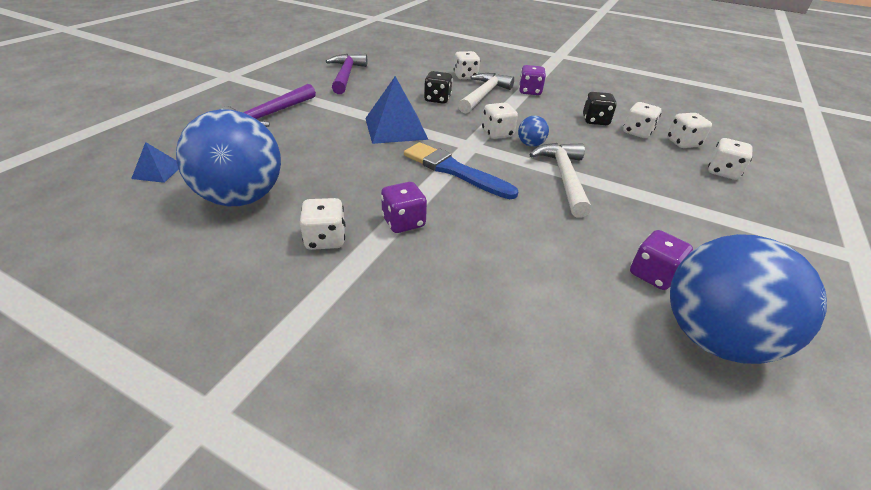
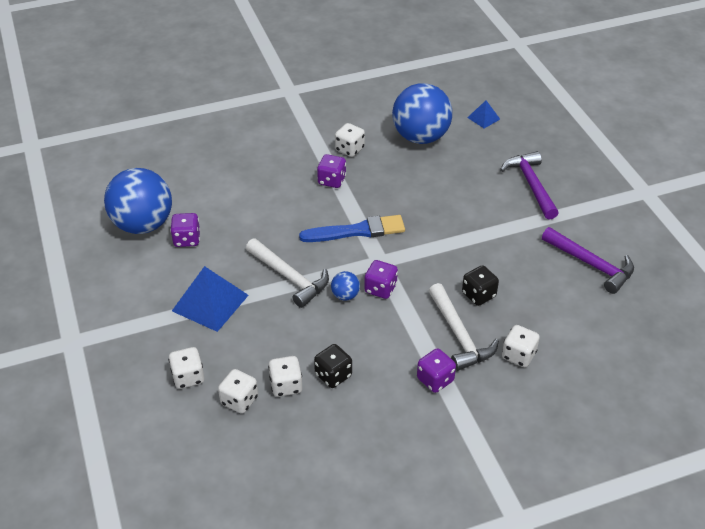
camera: 135 degrees right, 5 degrees up
blue pyramid [365,76,428,144] -> blue pyramid moved to [172,266,249,332]
white dice [482,103,518,139] -> purple dice [364,260,398,299]

